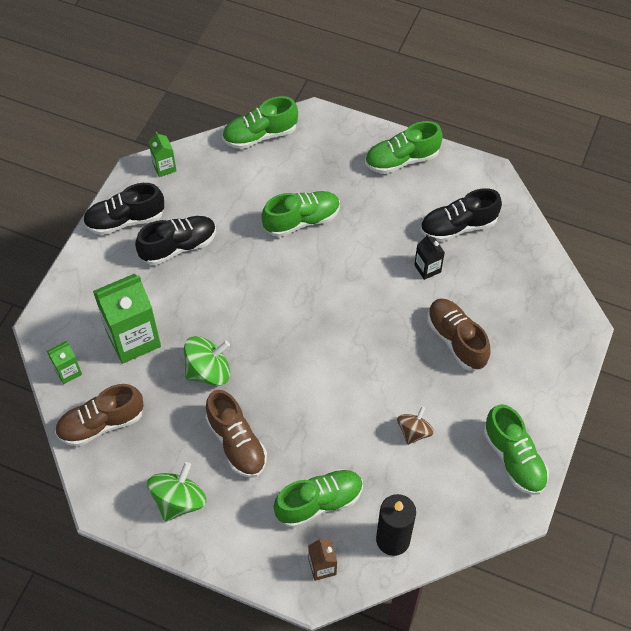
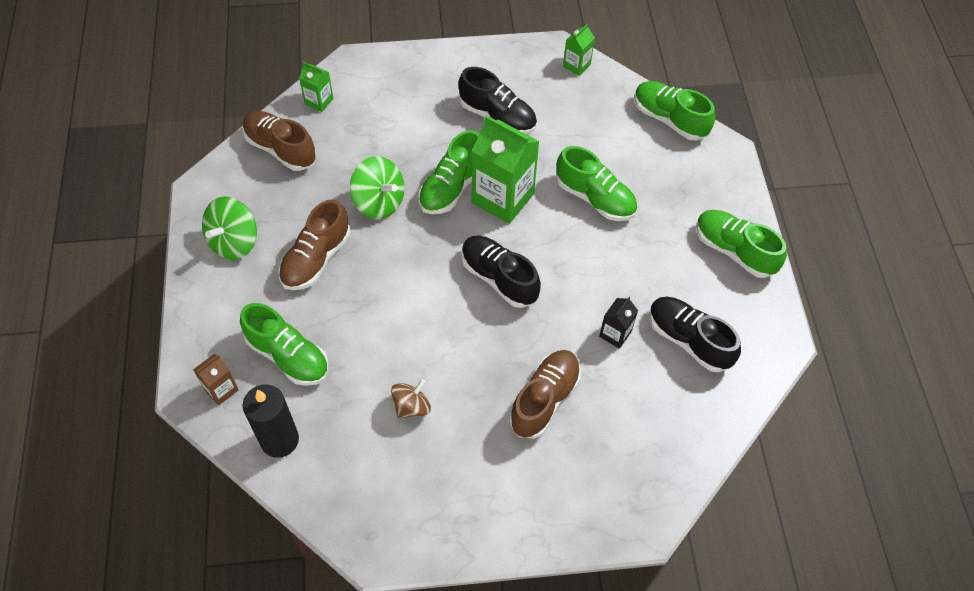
camera: 60 degrees right, 0 degrees up
black shoe [83,183,164,235] -> black shoe moved to [461,235,541,308]
green carton [93,274,161,364] -> green carton moved to [472,115,540,224]
green spinning top [147,462,206,522] -> green spinning top turned 120 degrees clockwise [202,197,257,260]
brown spinning top [397,406,434,445] -> brown spinning top turned 45 degrees counterclockwise [391,380,431,419]
green shoe [484,404,549,495] -> green shoe moved to [418,130,479,214]

